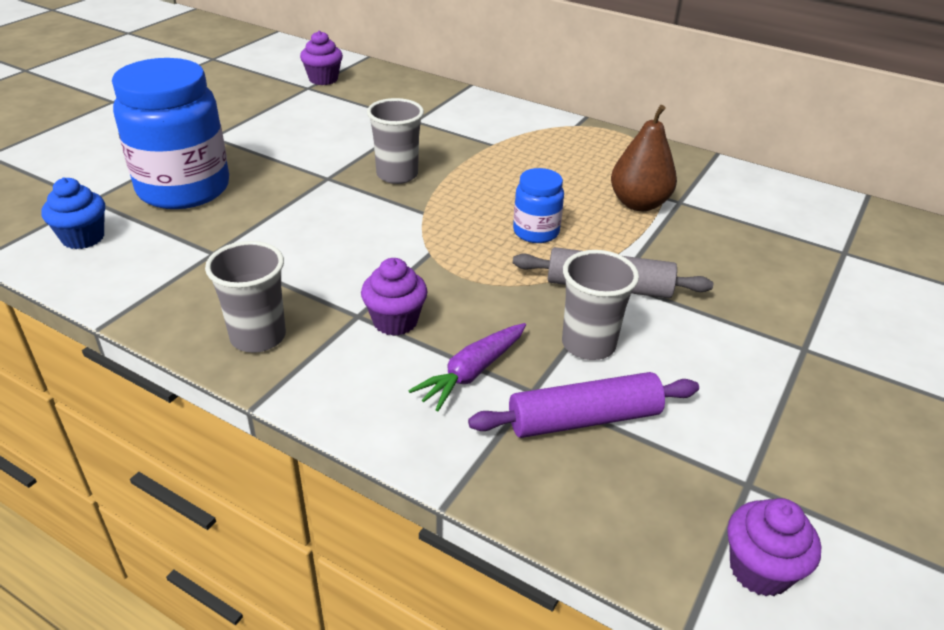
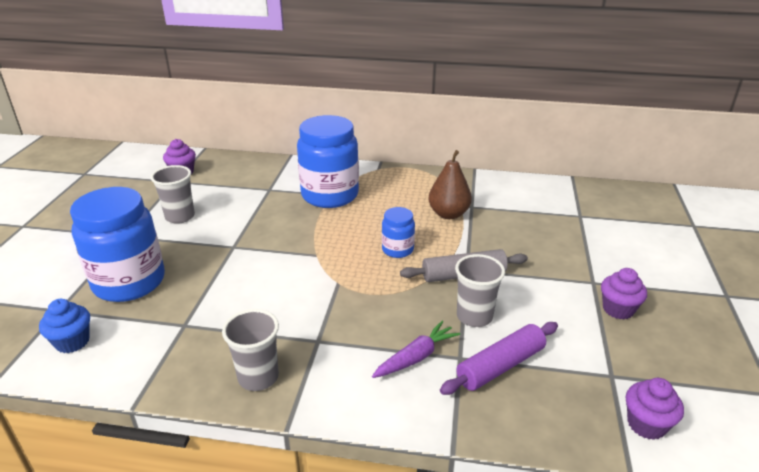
camera: 20 degrees left, 5 degrees down
purple cupcake [361,258,428,336] -> purple cupcake moved to [601,268,647,319]
grey cup [367,98,424,184] -> grey cup moved to [151,165,195,224]
purple carrot [408,323,526,411] -> purple carrot turned 150 degrees counterclockwise [372,321,460,378]
none -> blue jar [297,115,359,208]

